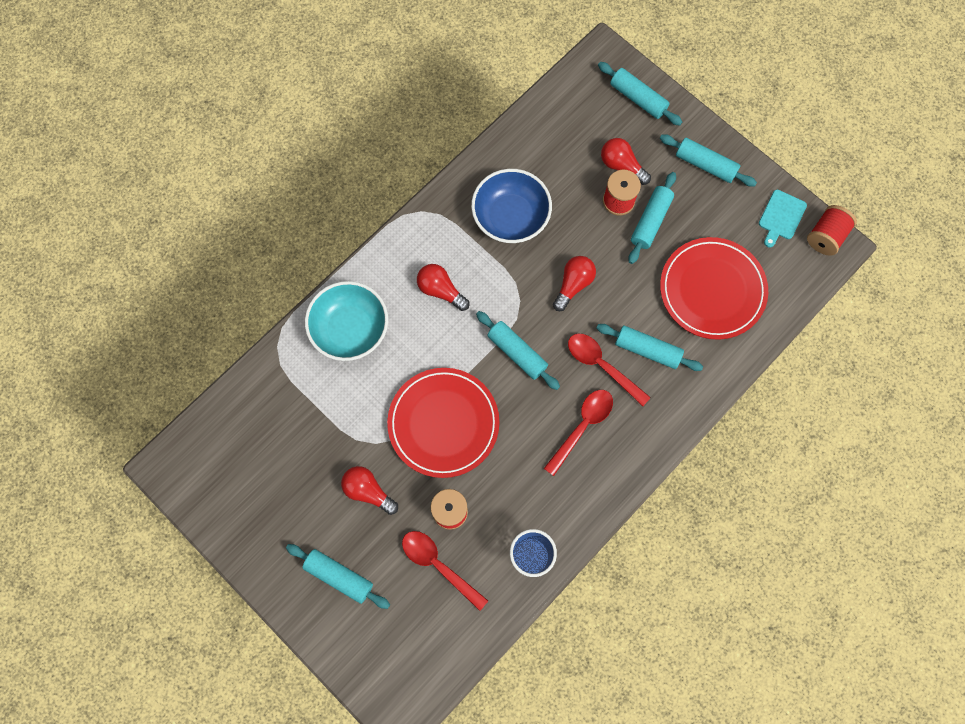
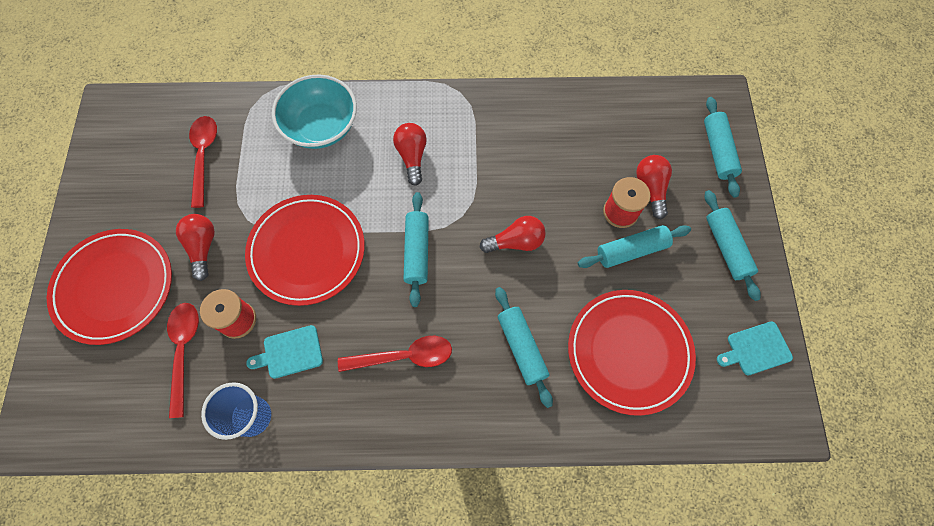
camera: 45 degrees right, 5 degrees down
turquoise rolling pin [286,544,390,609] -> red plate [47,229,172,345]
blue bowl [471,169,552,243] -> none
red spoon [568,333,651,406] -> red spoon moved to [189,116,217,208]
red spool [807,205,857,256] -> none
none -> turquoise cutting board [246,325,323,379]

